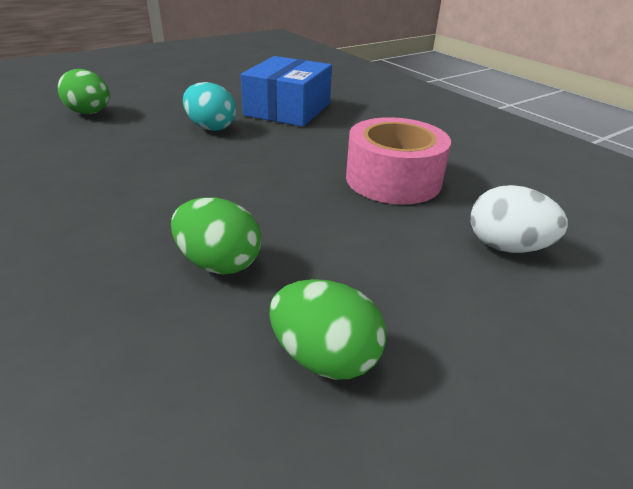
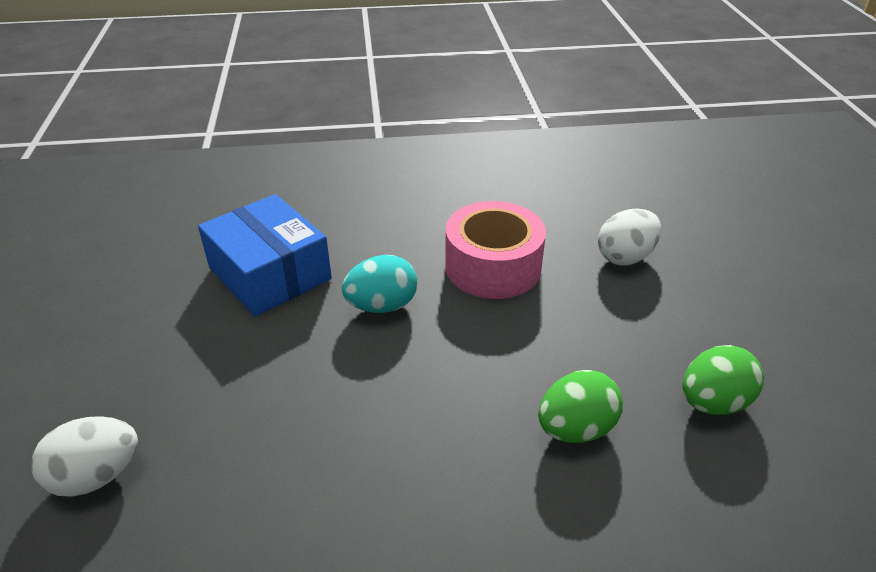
camera: 60 degrees left, 5 degrees up
green egg [58,69,110,114] -> white egg [31,416,138,497]
turquoise egg [183,82,236,131] -> turquoise egg moved to [342,255,418,313]

